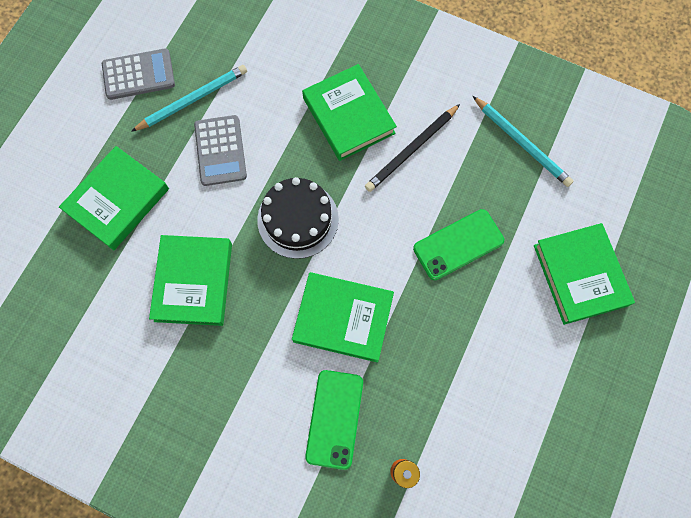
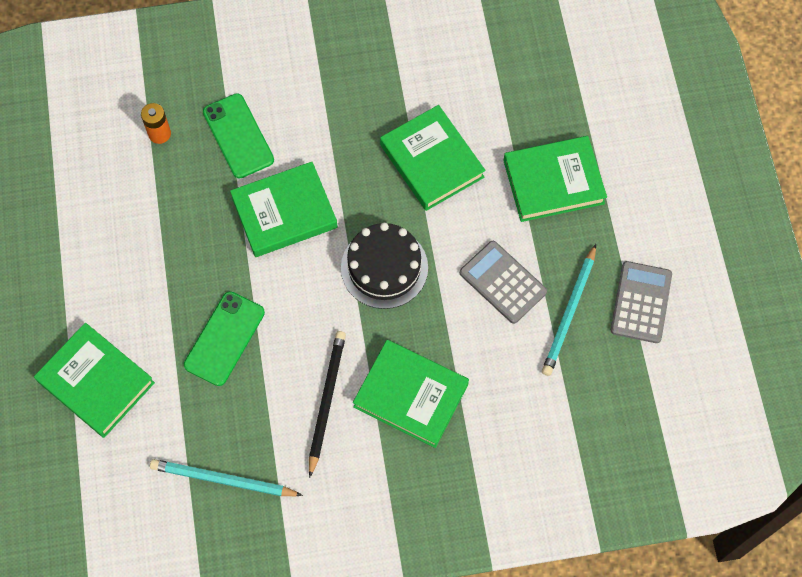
camera: 145 degrees right, 5 degrees down
green book [59,146,169,250] -> green book turned 75 degrees clockwise [503,136,607,222]
grey calculator [102,48,175,100] -> grey calculator turned 150 degrees clockwise [611,261,672,343]

